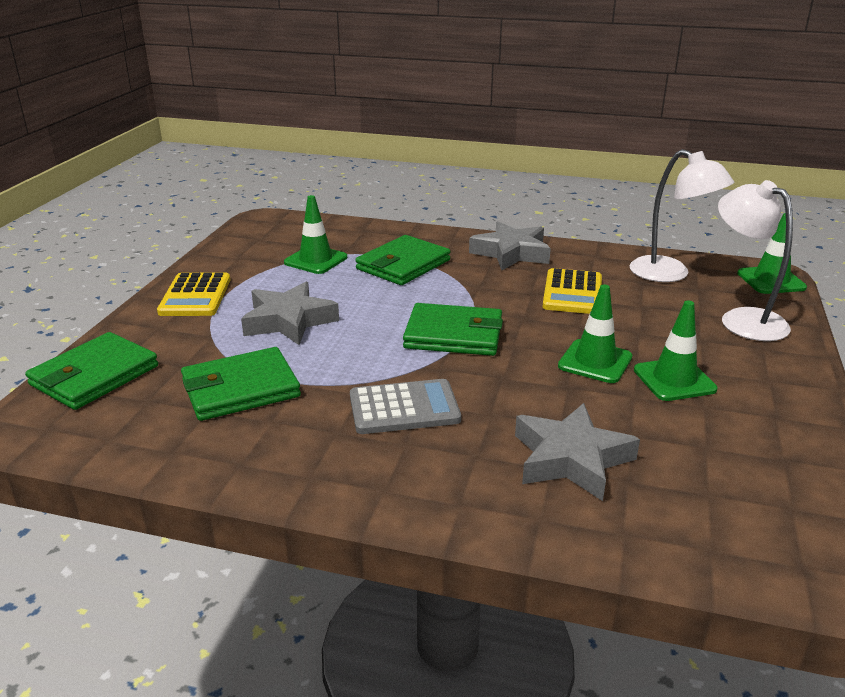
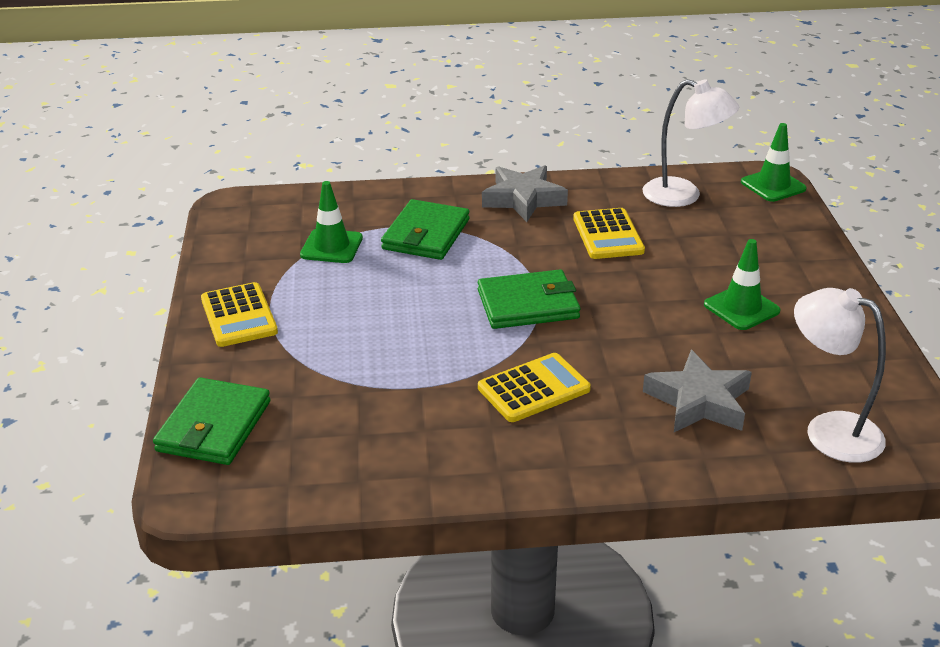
camera: 20 degrees left, 5 degrees up
green wallet [181,347,301,421] -> none
grey star [241,282,339,345] -> none
grey calculator [350,379,461,434] -> yellow calculator [478,353,591,422]
green traffic cone [558,284,632,383] -> none
white lamp [718,180,793,341] -> white lamp moved to [794,288,886,463]

